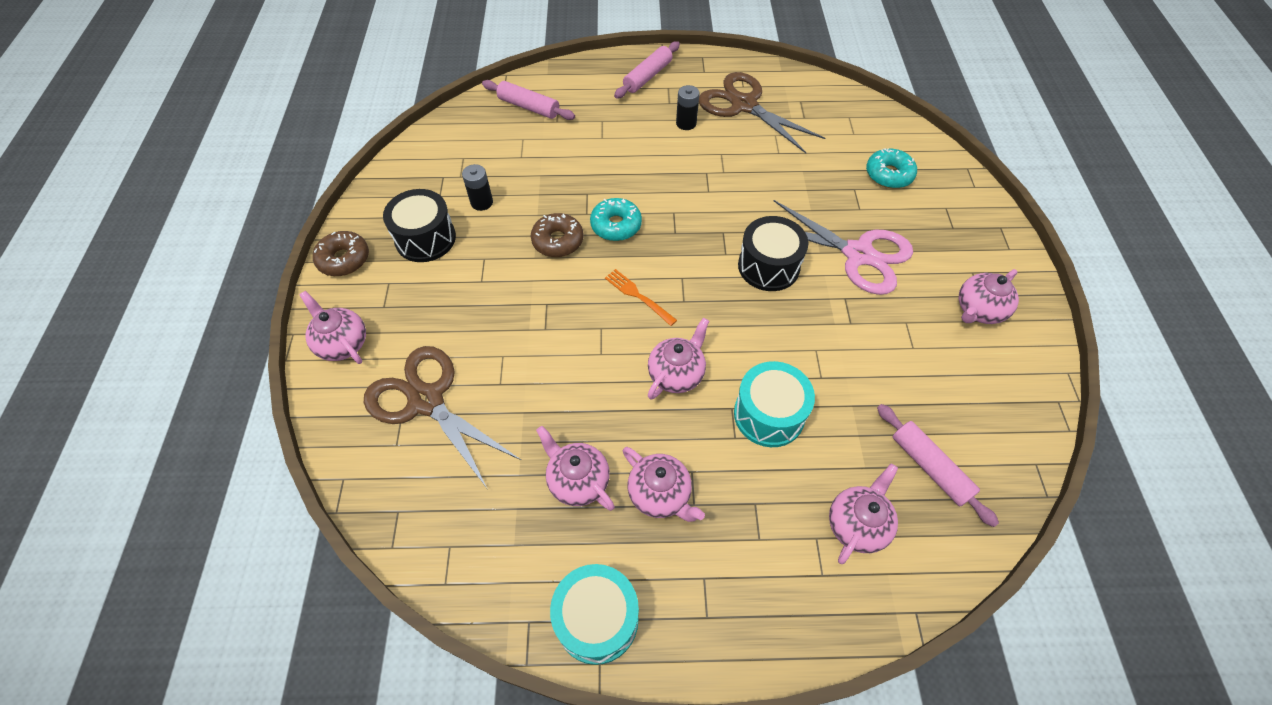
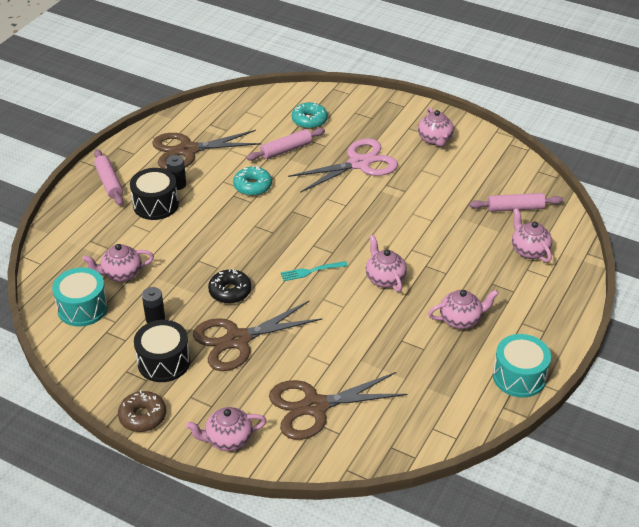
camera: 60 degrees left, 15 degrees down
pink rolling pin [482,80,575,120] -> pink rolling pin moved to [247,128,325,161]
brown donut [531,213,584,257] -> black donut [208,269,251,304]
pink teapot [536,426,615,511] -> pink teapot moved to [83,244,154,282]
turquoise donut [590,198,642,241] -> turquoise donut moved to [233,166,272,196]
orange fork [605,269,677,326] -> turquoise fork [281,261,348,281]
turquoise drum [734,361,815,447] -> turquoise drum moved to [52,268,108,327]
black drum [738,216,808,291] -> black drum moved to [130,168,179,220]
none -> brown scissors [193,301,323,371]

